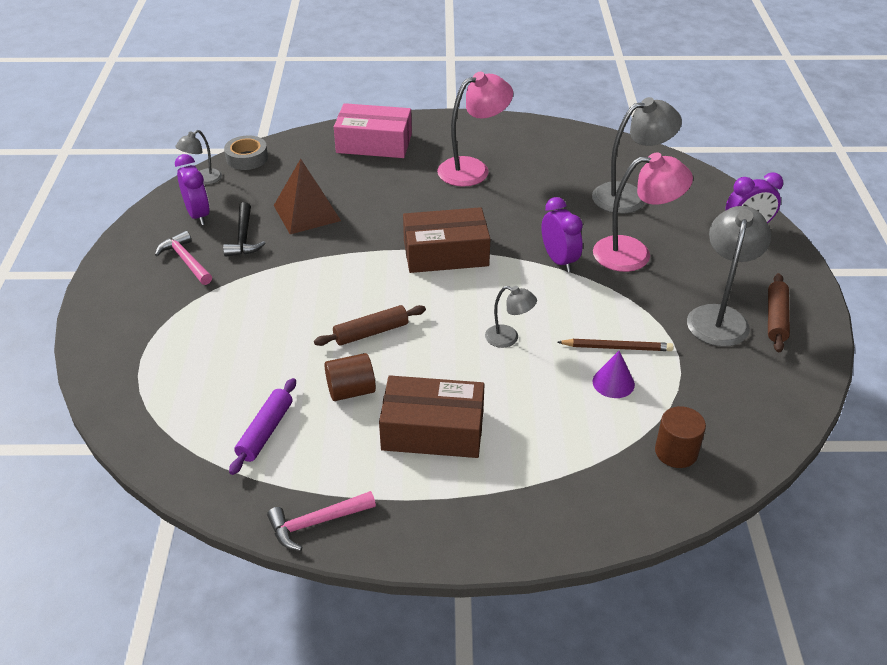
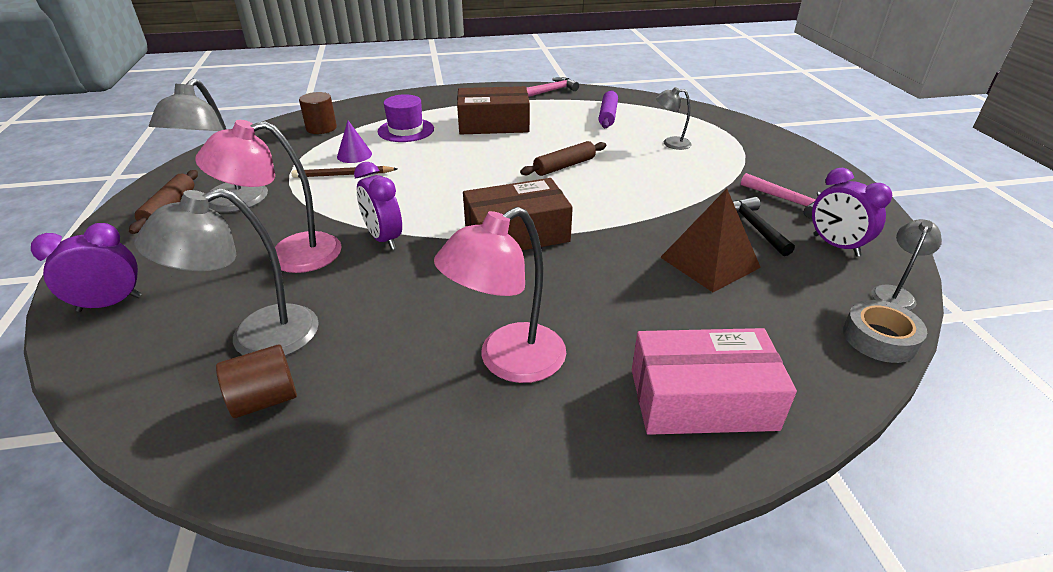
camera: 170 degrees right, 5 degrees down
brown cylinder [324,353,376,401] -> brown cylinder moved to [216,344,297,418]
grey lamp [485,286,537,348] -> grey lamp moved to [656,87,692,150]
none -> purple hat [378,94,434,142]

